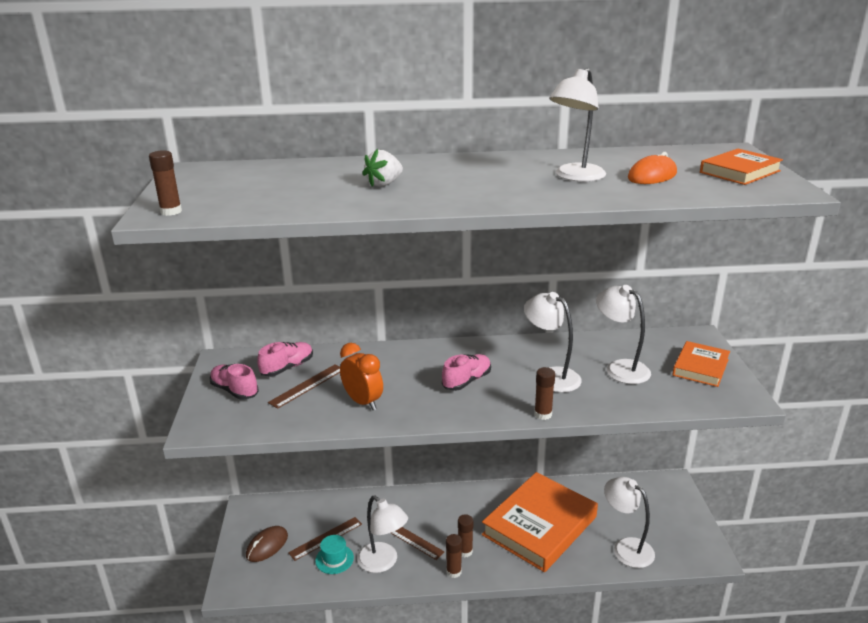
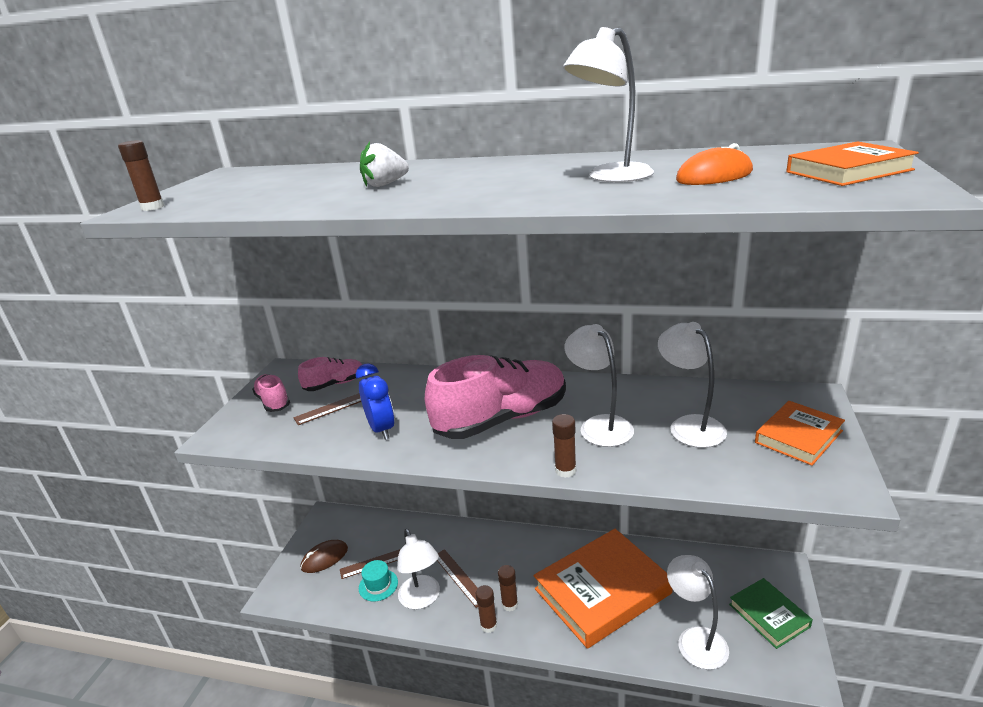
camera: 20 degrees right, 0 degrees up
orange clock [340,343,383,410] -> blue clock [356,363,395,440]
pink shoe [442,354,491,391] -> pink shoe [425,355,566,439], size x2.04
none -> green book [729,578,813,649]

